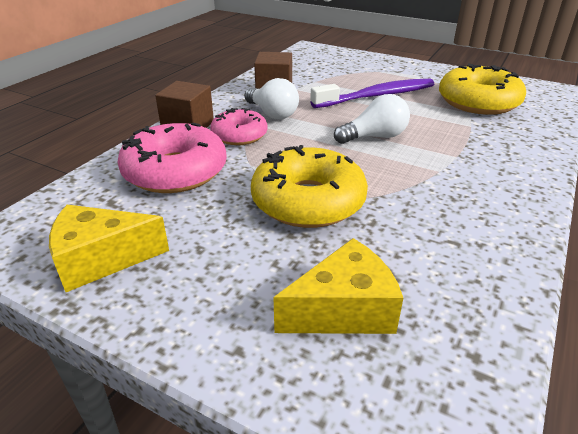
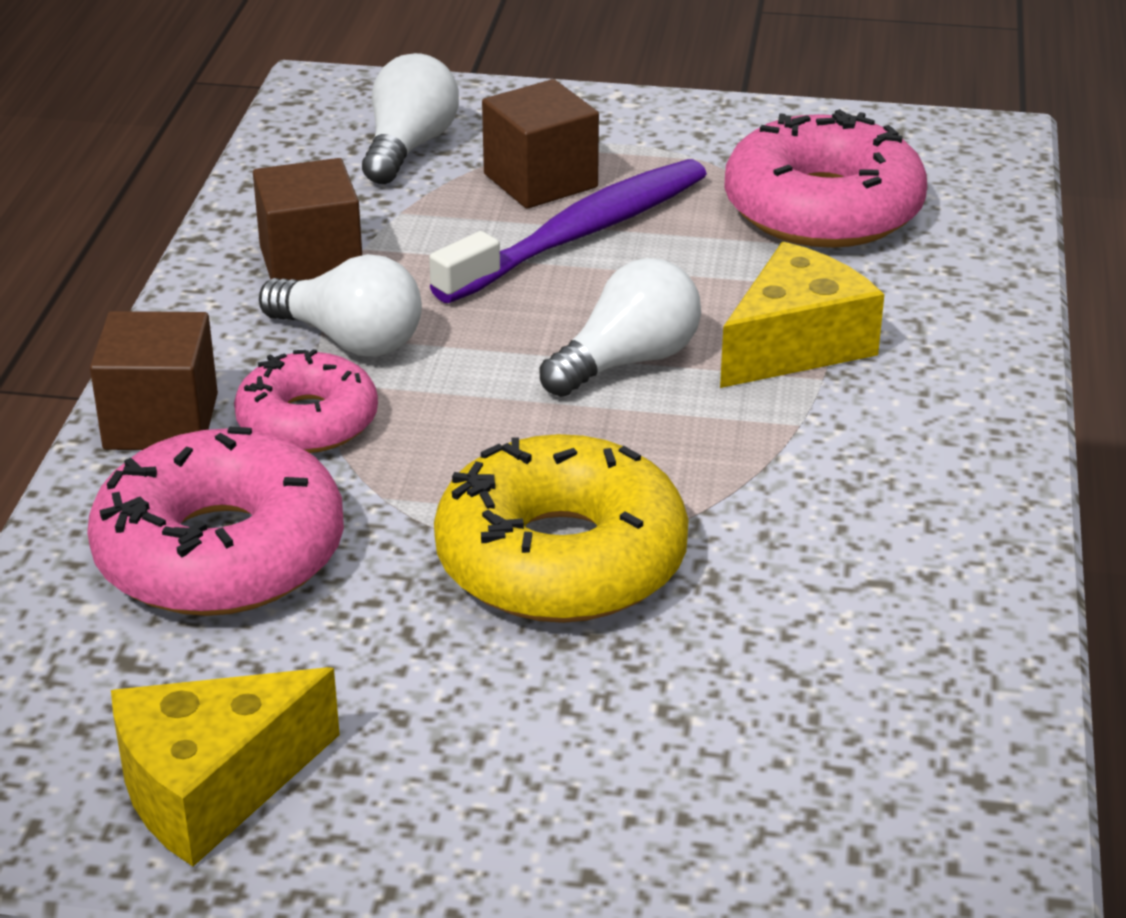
camera: 20 degrees left, 0 degrees up
yellow cheese [273,238,403,334] -> yellow cheese moved to [720,242,885,388]
yellow donut [439,63,526,115] -> pink donut [724,109,927,248]
none -> white light bulb [362,53,459,184]
none -> brown cube [482,79,599,209]

